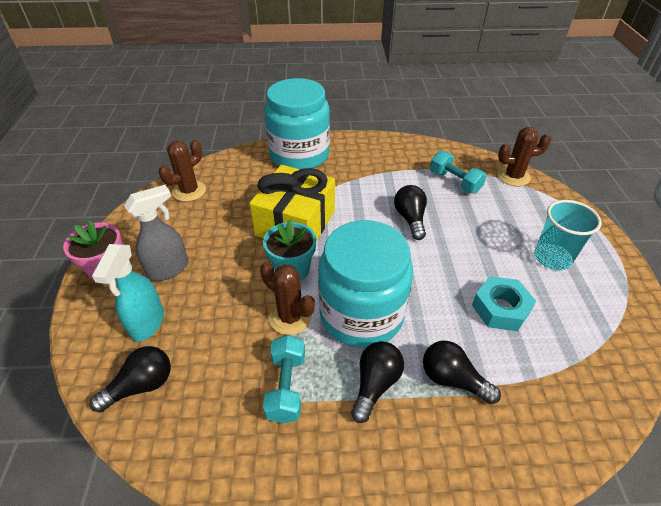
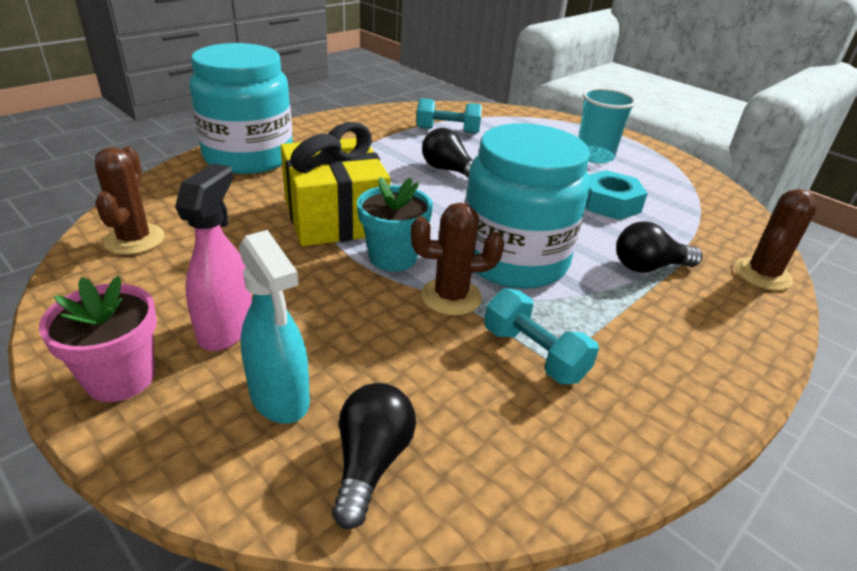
camera: 45 degrees left, 10 degrees down
grey spray bottle [124,185,189,281] -> pink spray bottle [175,163,252,351]
black light bulb [351,341,404,423] -> none
brown cactus [498,127,551,186] -> brown cactus moved to [735,189,817,291]

